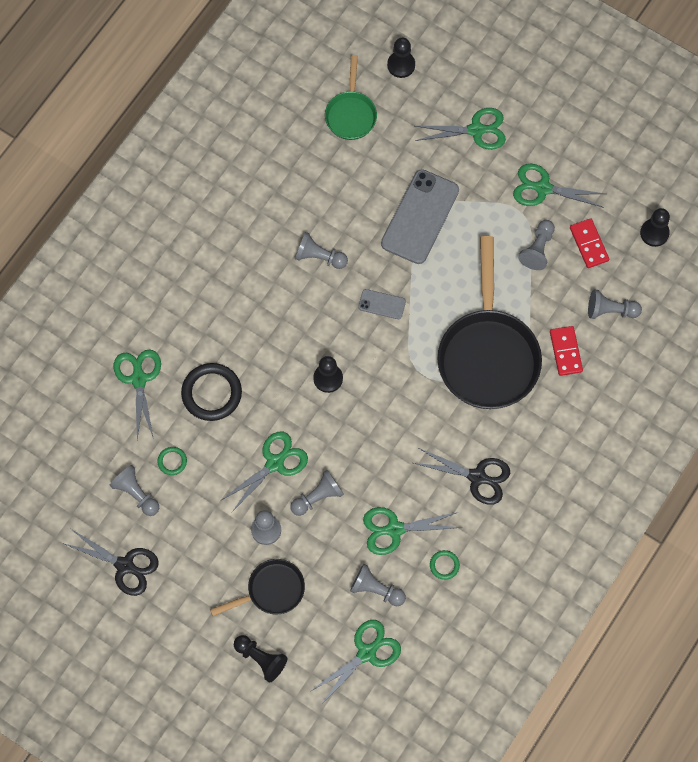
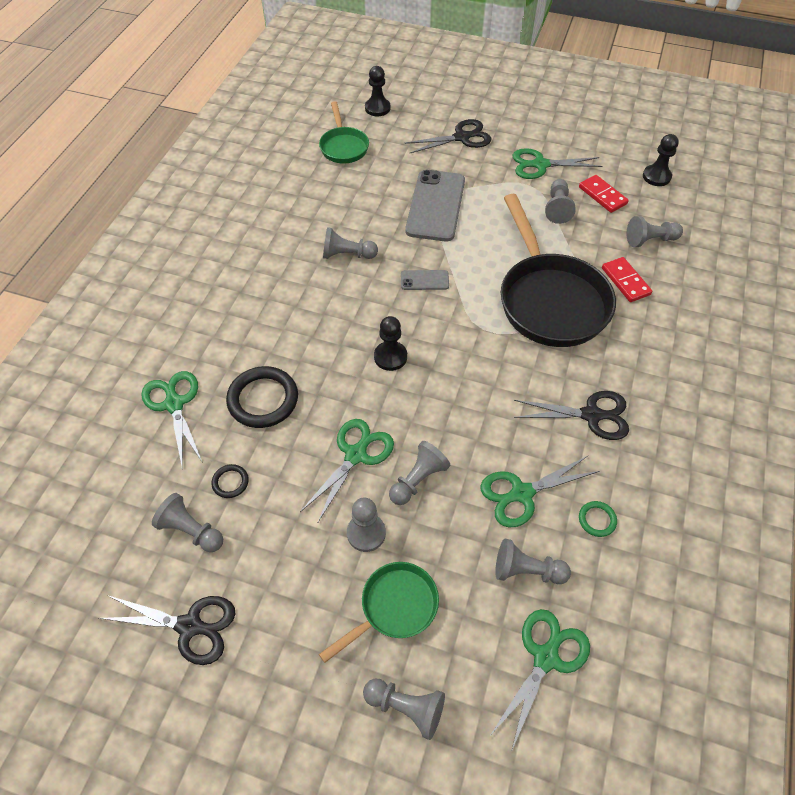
camera: 15 degrees left, 15 degrees down
green ring [158,447,187,475] -> black ring [211,464,249,498]
black pan [210,559,305,616] -> green pan [319,562,439,663]
black pawn [234,635,288,683] -> grey pawn [363,679,445,740]
green scissors [415,108,506,150] -> black scissors [405,119,491,154]

